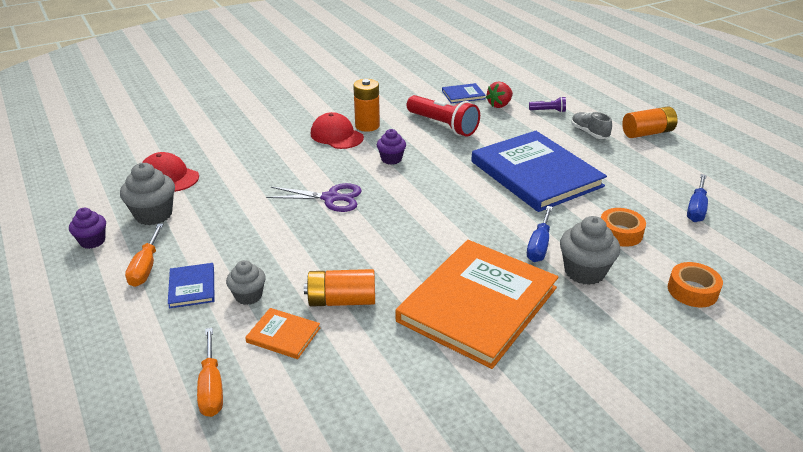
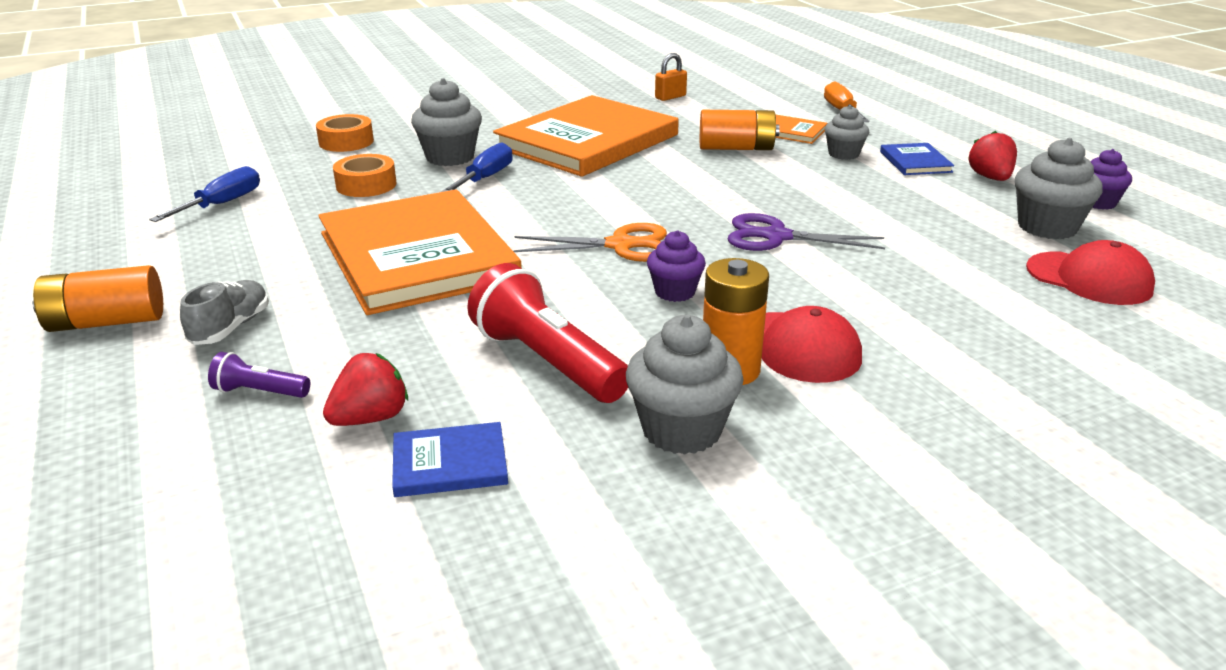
camera: 175 degrees left, 5 degrees down
orange screwdriver [125,224,164,287] -> red strawberry [968,131,1017,181]
blue book [471,131,607,212] -> orange book [318,190,522,315]
grey shoe [571,112,612,139] -> grey shoe turned 135 degrees counterclockwise [180,280,269,345]
none -> orange scissors [513,223,667,262]
none -> grey cupcake [626,315,744,455]
none -> orange padlock [655,53,687,101]

